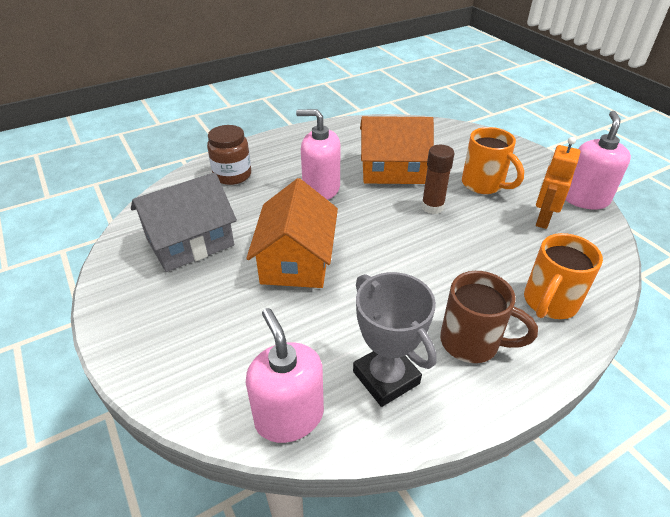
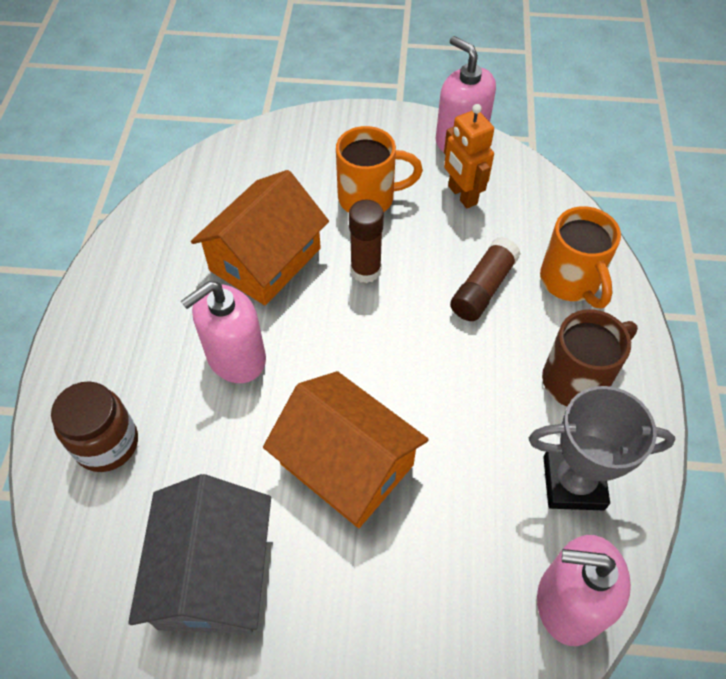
camera: 55 degrees left, 15 degrees up
none -> brown glue stick [450,237,521,321]

